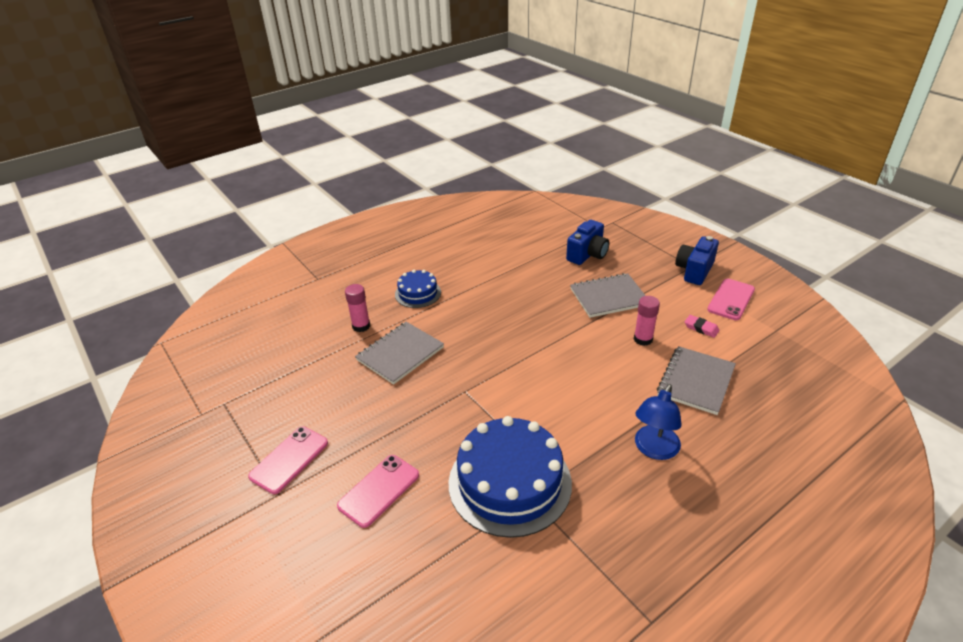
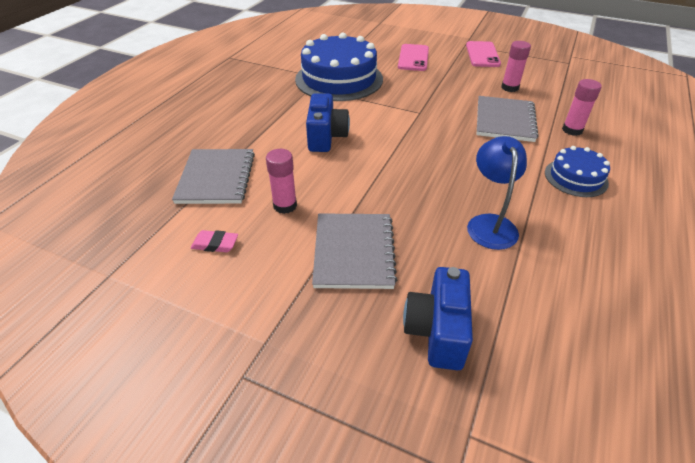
camera: 150 degrees right, 5 degrees up
grey notebook [570,273,646,318] -> grey notebook turned 45 degrees counterclockwise [312,213,397,289]
blue lamp [635,384,682,460] -> blue lamp moved to [467,136,527,250]
blue camera [675,236,719,285] -> blue camera moved to [306,93,350,152]
pink phone [707,279,755,320] -> none
none -> pink glue stick [501,41,531,92]

